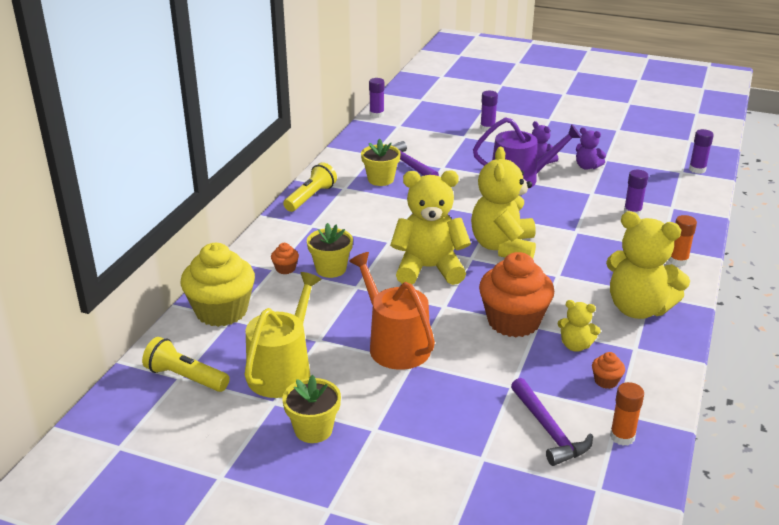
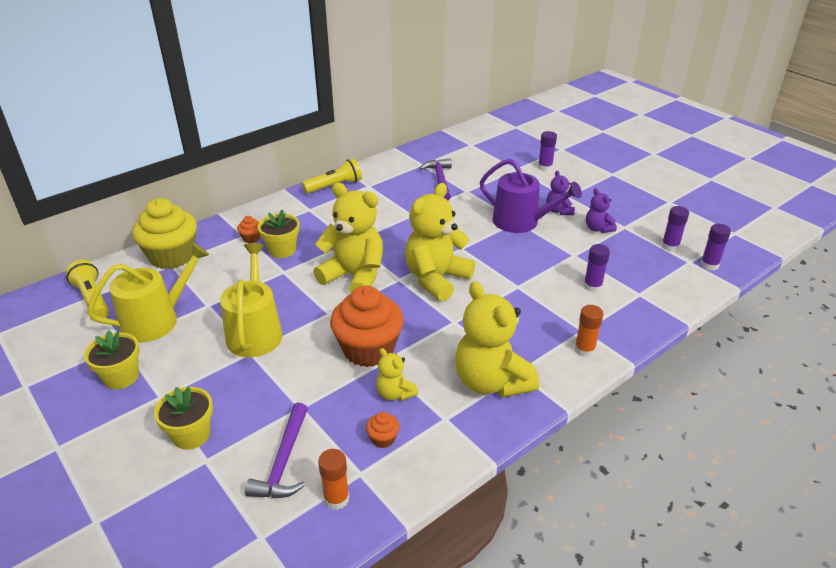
camera: 30 degrees right, 5 degrees up
orange watering can [349,252,435,370] -> yellow watering can [220,243,283,357]
yellow flower pot [361,139,401,186] -> yellow flower pot moved to [154,387,213,450]
purple glue stick [369,78,384,118] -> purple glue stick moved to [661,206,689,251]

